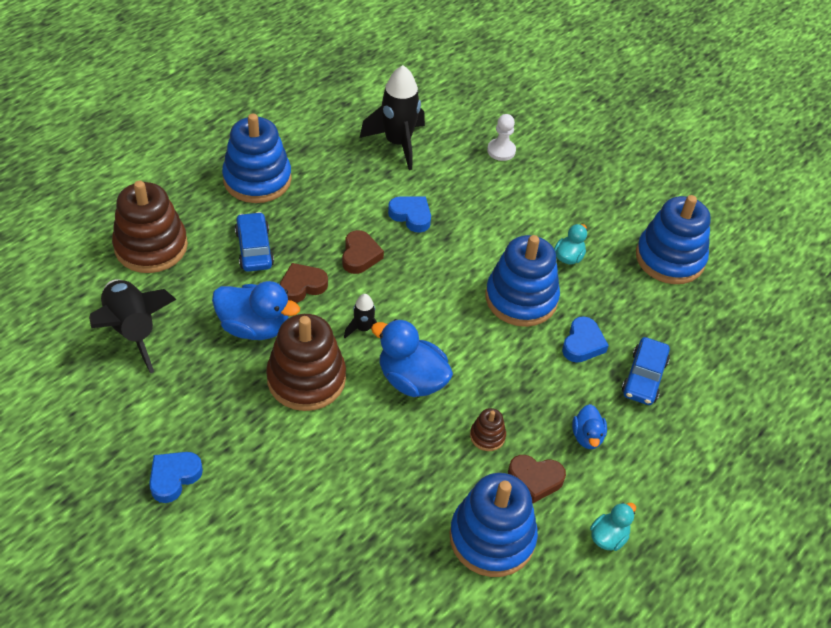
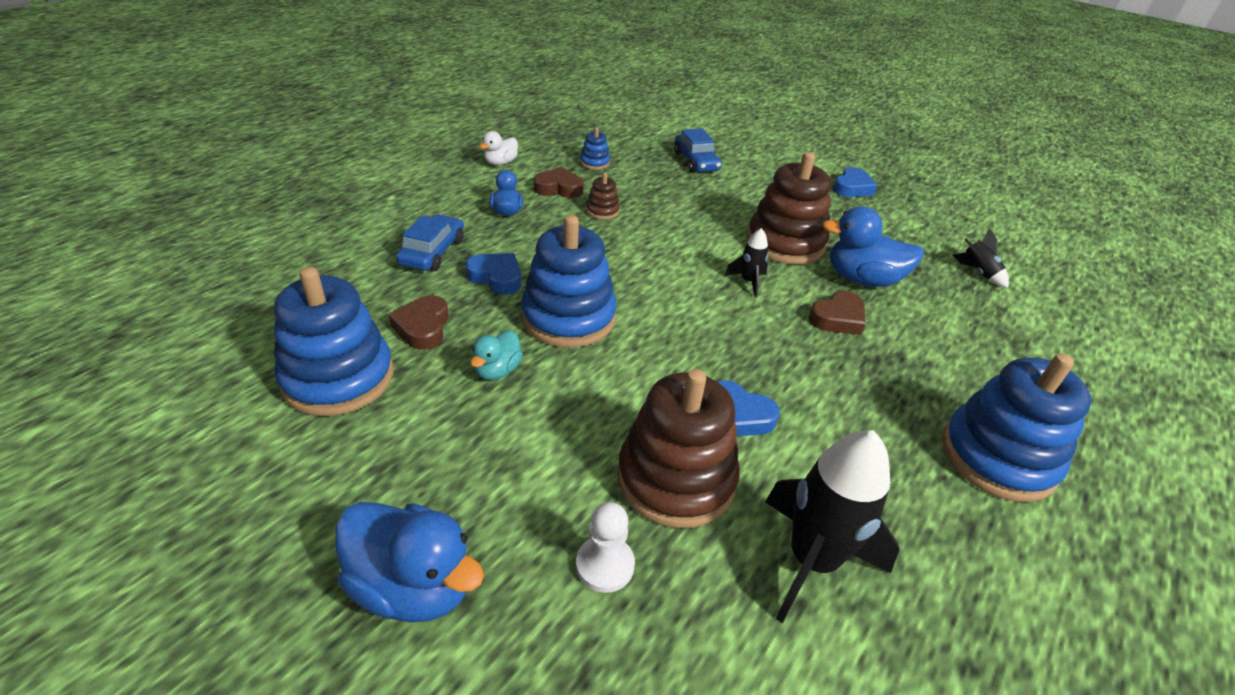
camera: 175 degrees right, 10 degrees down
black rocket [89,279,176,373] -> black rocket [953,229,1009,288], size x0.49
brown stacking toy [112,180,188,273] -> brown stacking toy moved to [617,369,740,528]
blue car [235,212,274,272] -> blue car moved to [674,128,722,173]
brown heart [342,230,384,274] -> brown heart moved to [389,295,449,350]
blue duck [371,319,453,397] -> blue duck moved to [336,502,484,623]
blue stacking toy [450,473,538,577] -> blue stacking toy [580,127,610,170], size x0.44
blue heart [562,316,609,363] -> blue heart turned 105 degrees clockwise [466,253,521,294]
turquoise duck [590,503,636,551] -> white duck [479,131,518,165]

